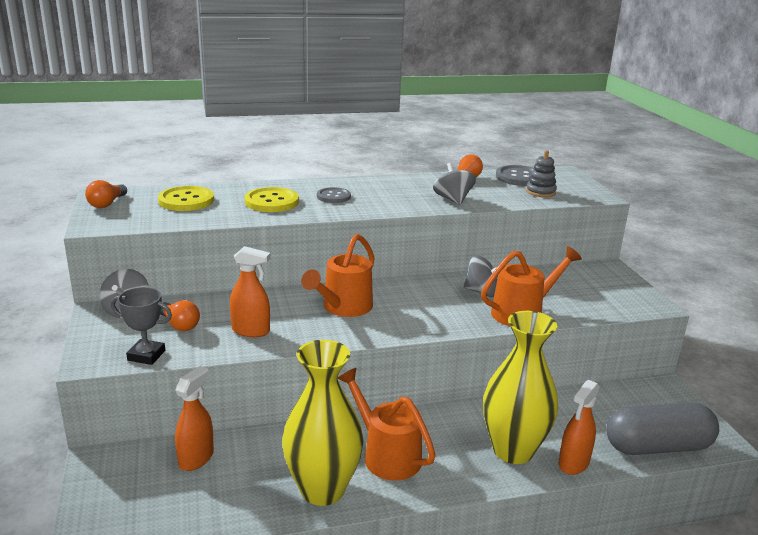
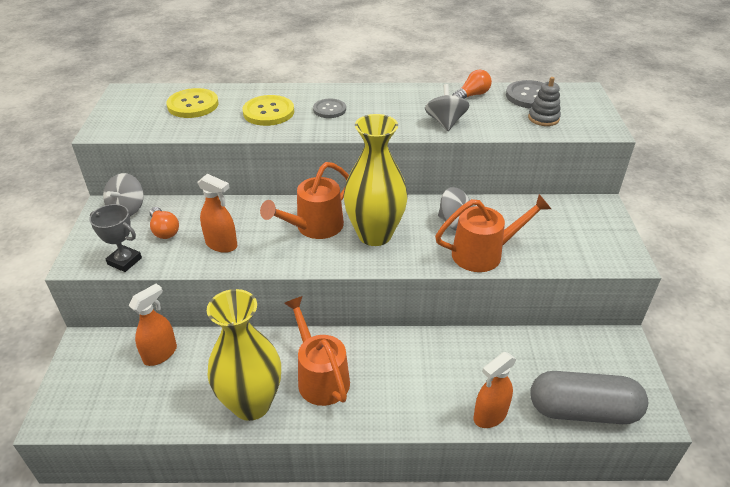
camera: 15 degrees right, 15 degrees up
orange light bulb [85,180,127,208] -> none
yellow vase [483,311,558,464] -> yellow vase moved to [343,114,408,246]

